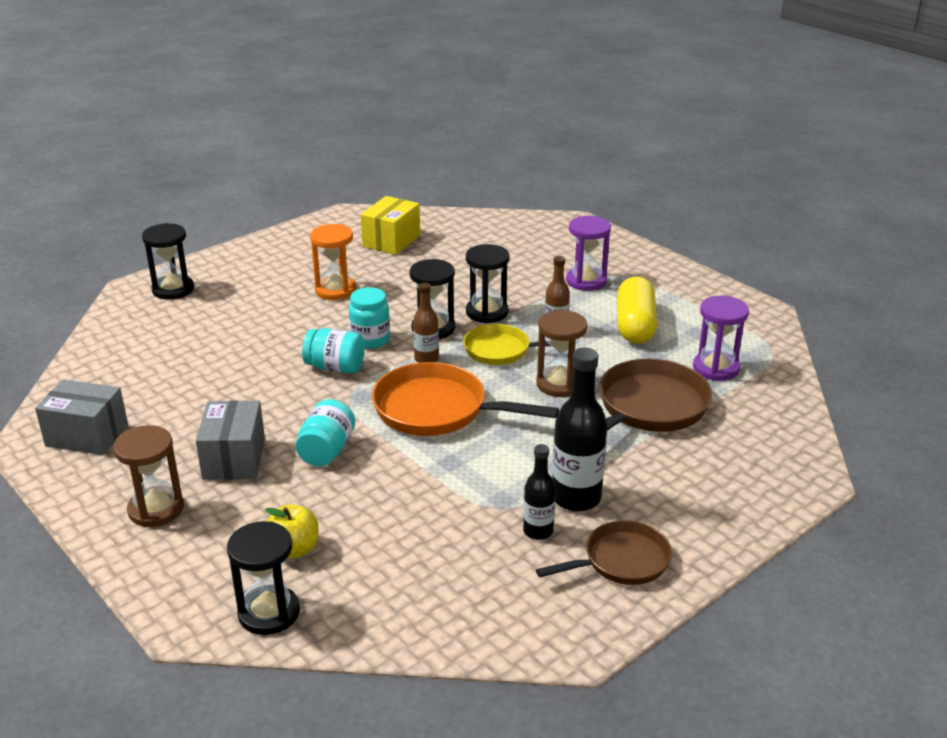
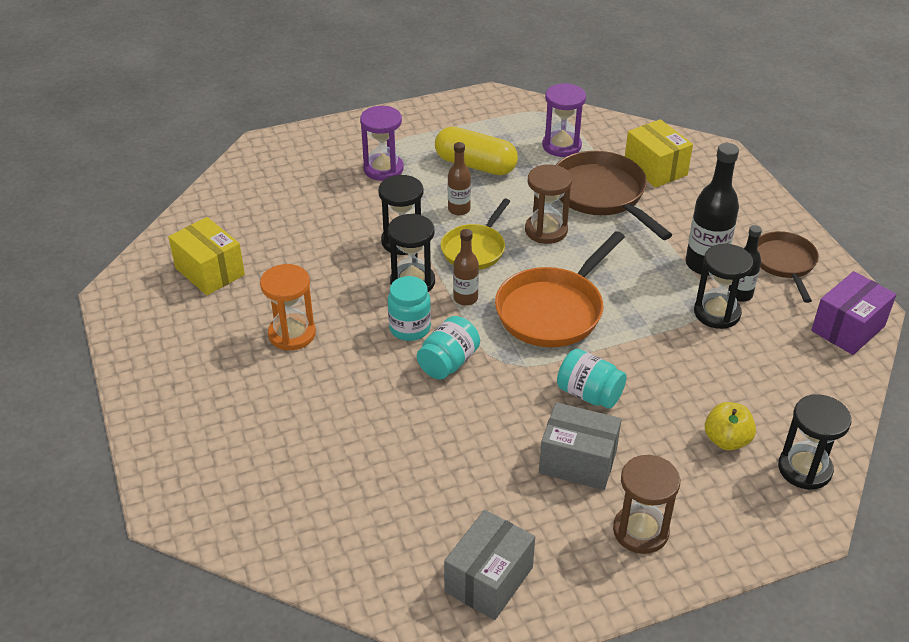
camera: 70 degrees left, 10 degrees up
black hourglass [142,223,194,300] -> black hourglass moved to [694,244,753,329]
none -> yellow box [625,119,693,188]
none -> purple box [811,271,896,355]

